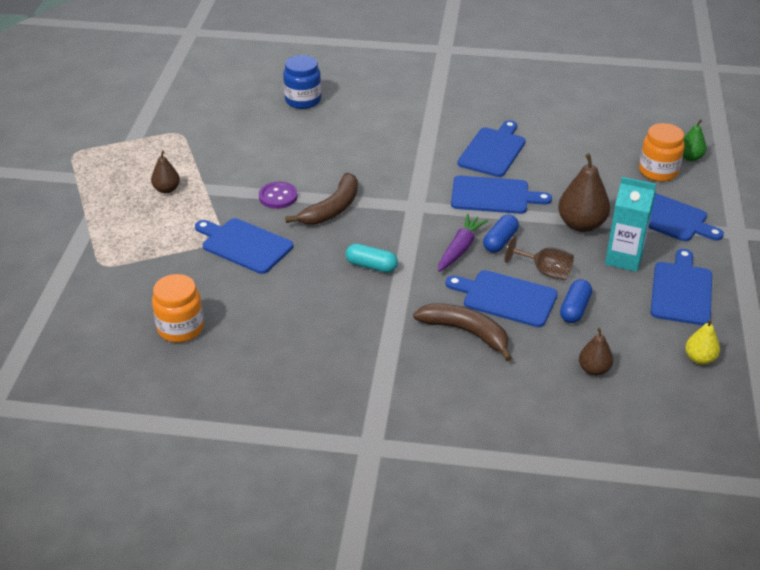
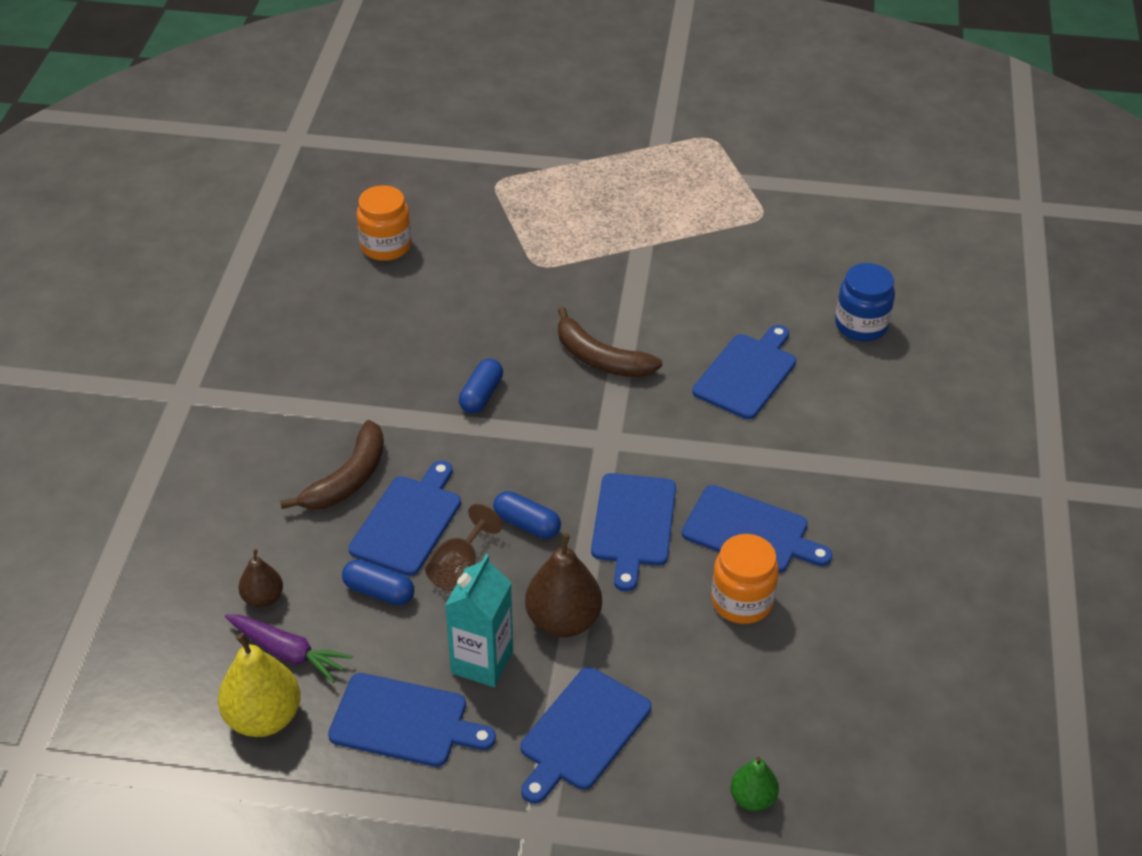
camera: 90 degrees right, 5 degrees up
brown pear [151,151,180,194] -> none
blue cutting board [195,218,293,274] -> blue cutting board moved to [692,325,796,419]
purple button [259,182,298,209] -> none
turquoise capsule [346,243,398,273] -> blue capsule [459,358,503,413]
purple carrot [438,214,488,272] -> purple carrot moved to [225,615,352,683]
orange jar [639,123,685,182] -> orange jar moved to [711,534,779,624]
yellow pear [685,319,720,365] -> yellow pear [218,633,301,737], size x1.74

